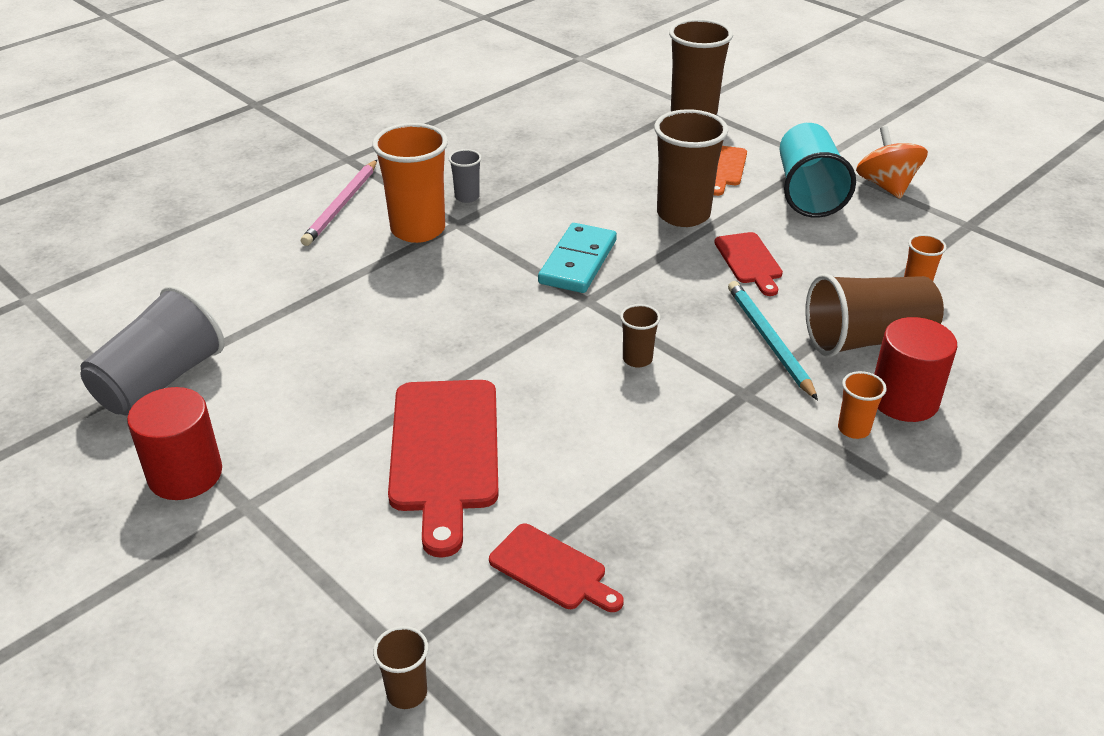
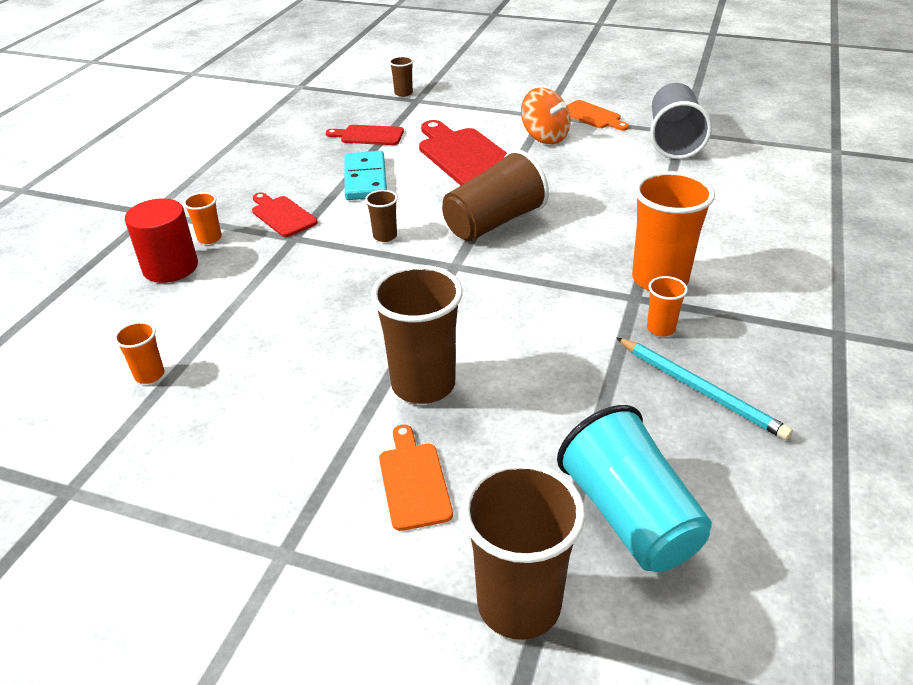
camera: 155 degrees right, 0 degrees up
red cylinder [127,387,222,500] -> orange cutting board [567,100,629,131]
pink pencil [301,160,377,246] -> none
grey cup [448,149,482,203] -> orange cup [647,276,688,337]
turquoise domino [538,223,617,293] -> turquoise domino moved to [344,151,387,200]
red cutting board [714,232,783,296] -> red cutting board moved to [252,192,318,237]
turquoise pencil [728,281,818,400] -> turquoise pencil moved to [617,338,793,440]
turquoise cup [780,123,856,218] -> turquoise cup moved to [557,405,712,572]
brown cup [805,273,944,357] -> brown cup moved to [442,149,549,241]
orange spinning top [856,126,928,199] -> orange spinning top moved to [521,88,571,144]

